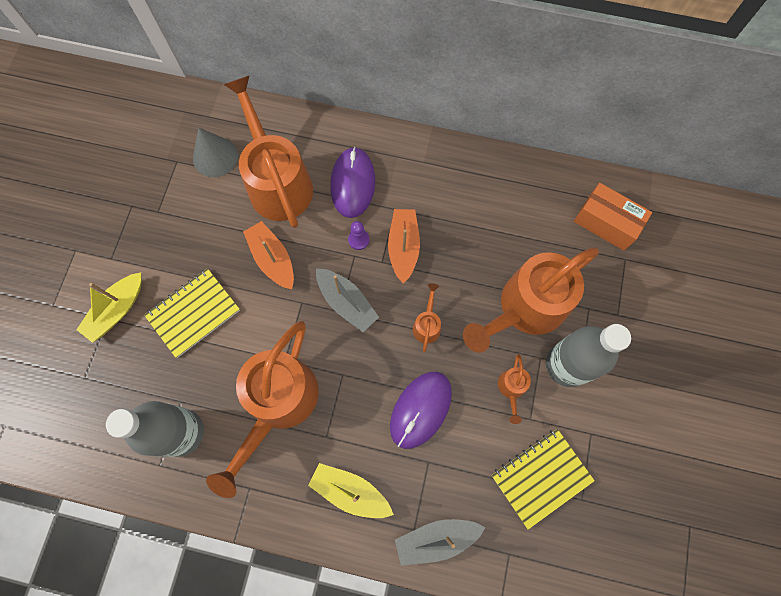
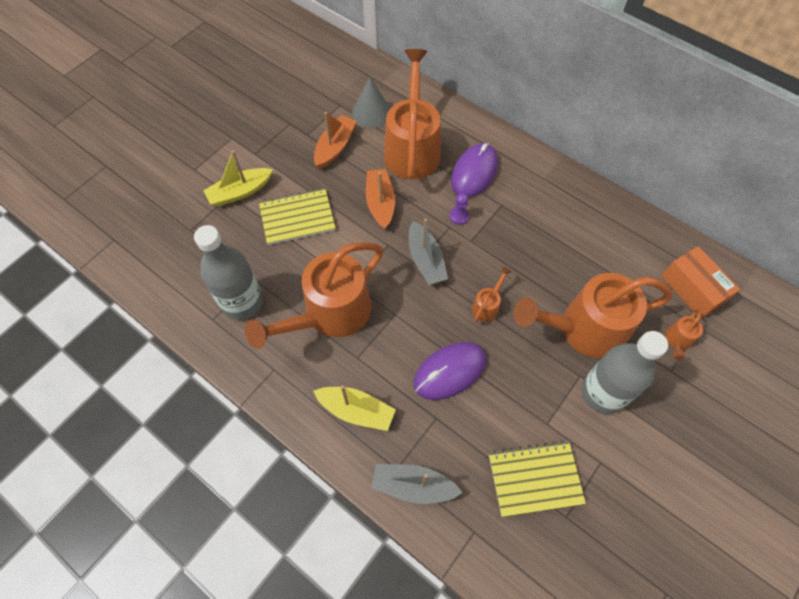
camera: 25 degrees right, 10 degrees down
yellow boat [308,463,394,518] -> yellow boat turned 150 degrees clockwise [313,385,396,431]
orange boat [388,209,420,284] -> orange boat moved to [314,112,356,169]
orange watering can [498,354,531,424] -> orange watering can moved to [665,309,703,360]

